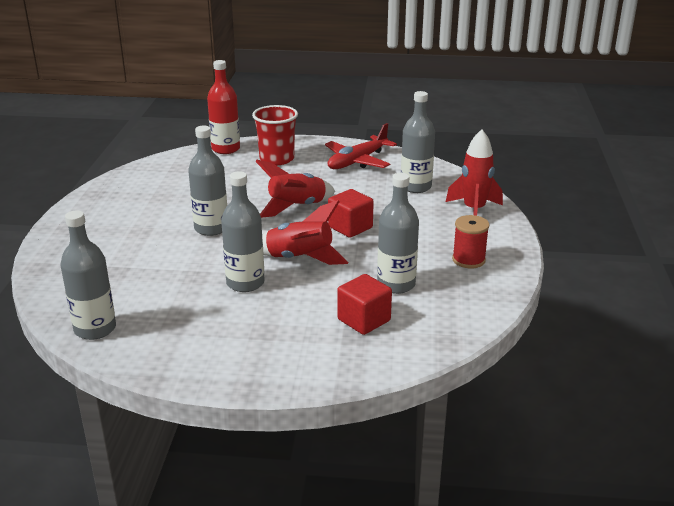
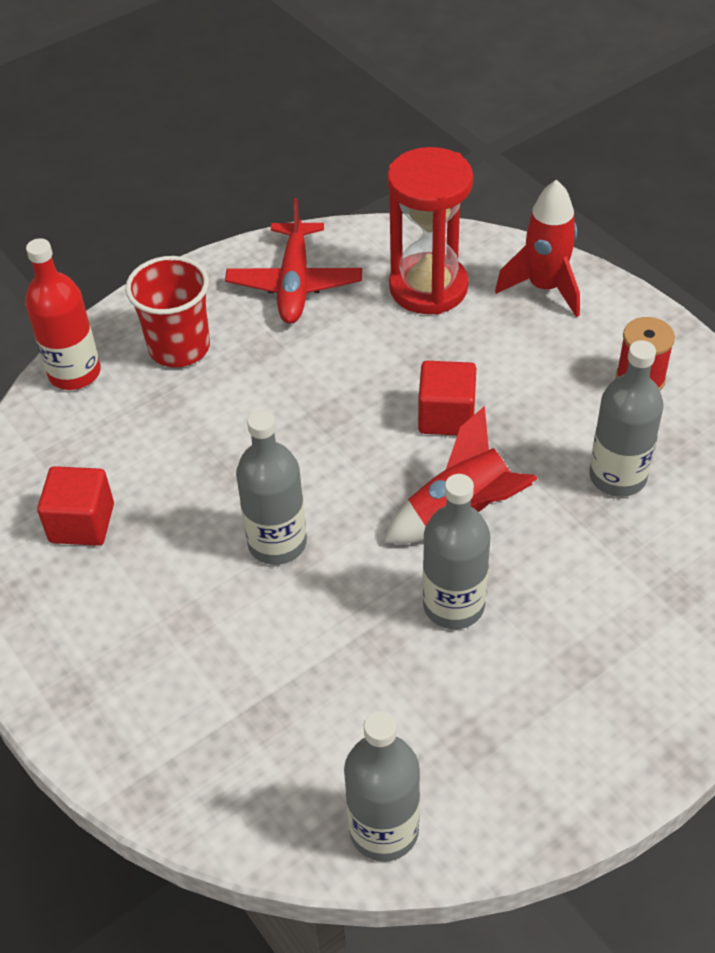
camera: 40 degrees left, 20 degrees up
red rocket [255,160,335,218] -> none
red cube [337,274,392,335] -> red cube moved to [37,466,114,546]
grey bottle [401,91,435,193] -> red hourglass [387,147,473,315]

